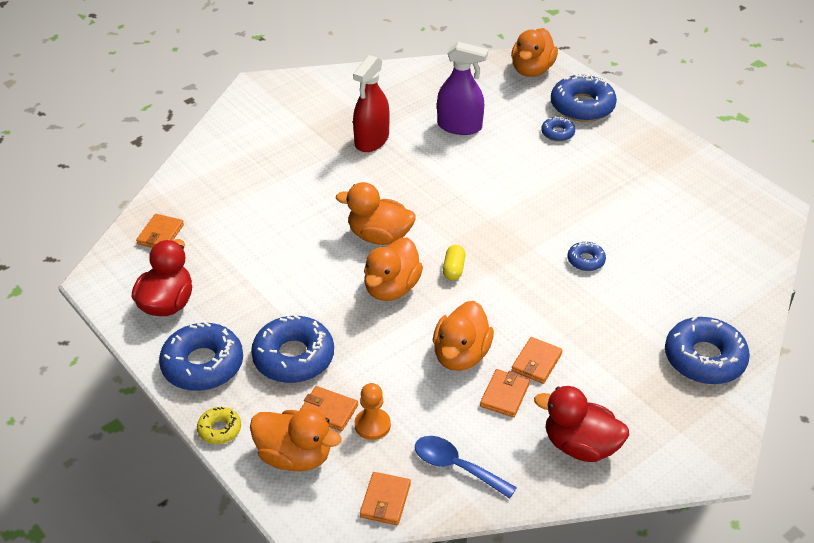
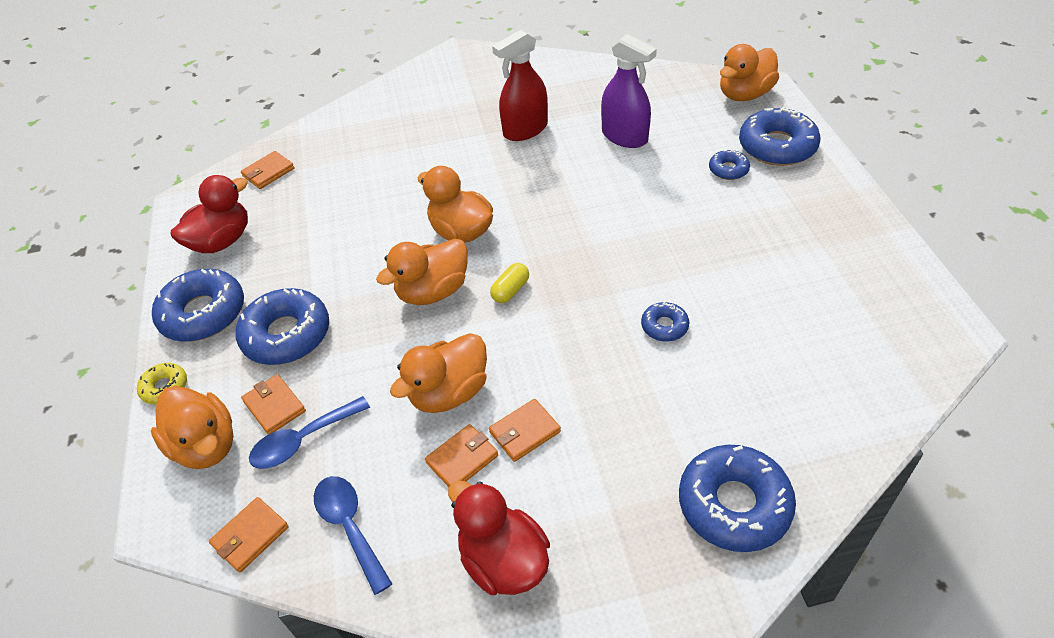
camera: 30 degrees right, 5 degrees up
orange pawn [355,383,391,440] -> blue spoon [249,396,370,469]

